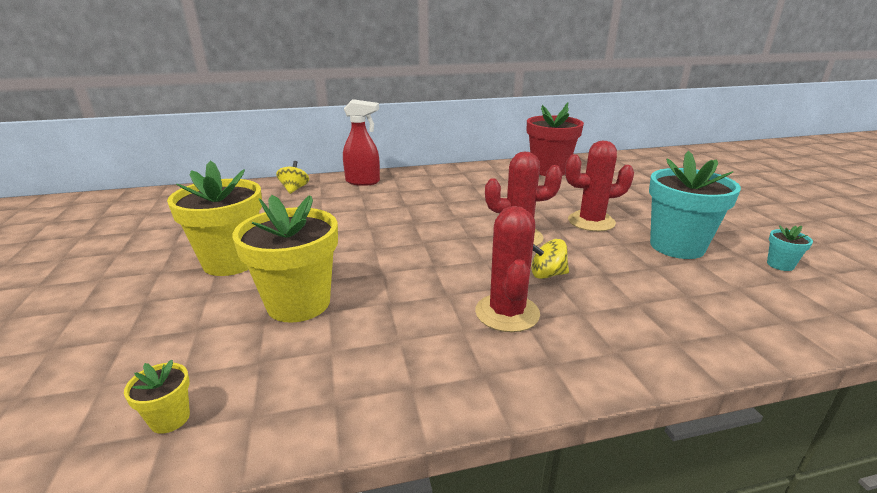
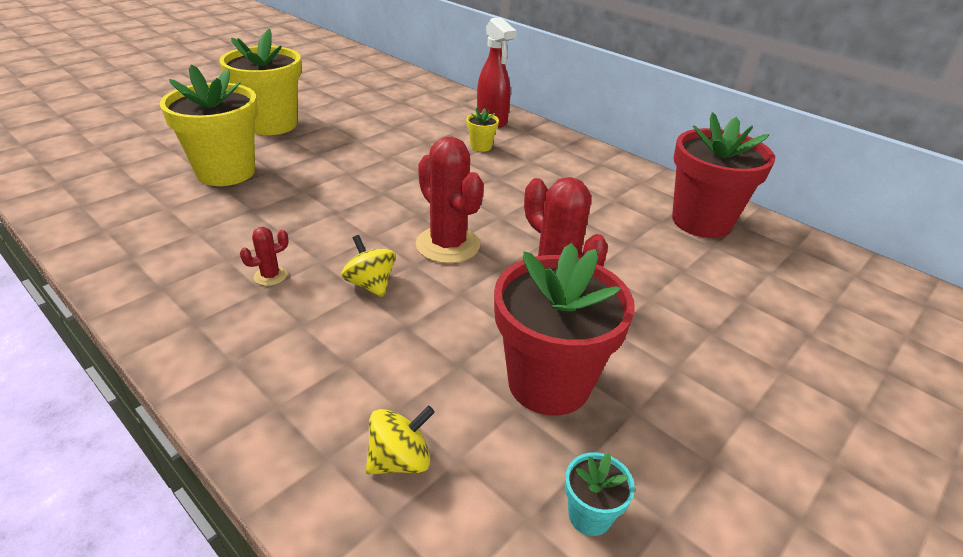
camera: 55 degrees right, 10 degrees up
yellow flower pot [124,360,190,434] -> yellow flower pot moved to [466,108,499,152]
yellow spinning top [276,161,309,194] -> yellow spinning top moved to [366,406,435,474]
red cactus [475,206,540,332] -> red cactus [240,227,289,286], size x0.46
turquoise flower pot [649,151,741,259] -> red flower pot [494,243,635,416]

